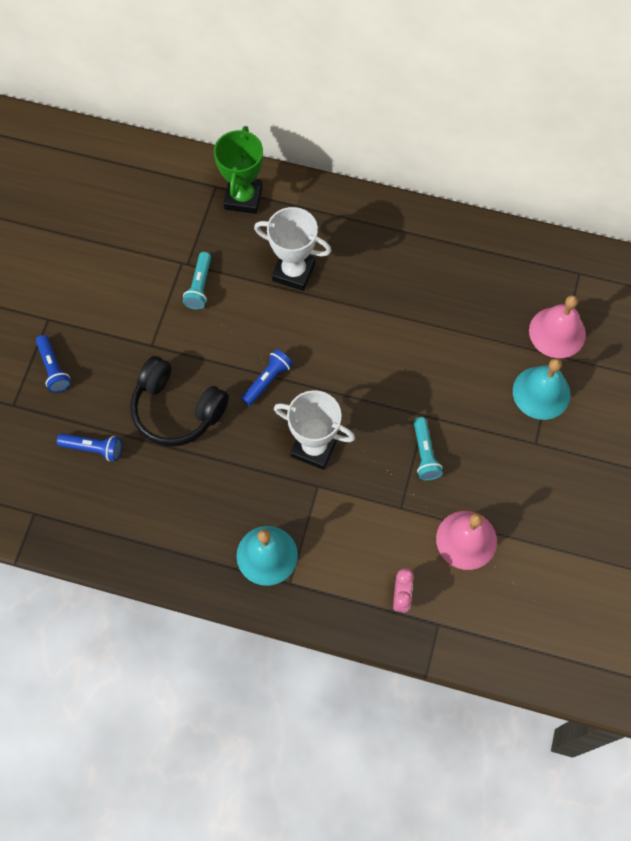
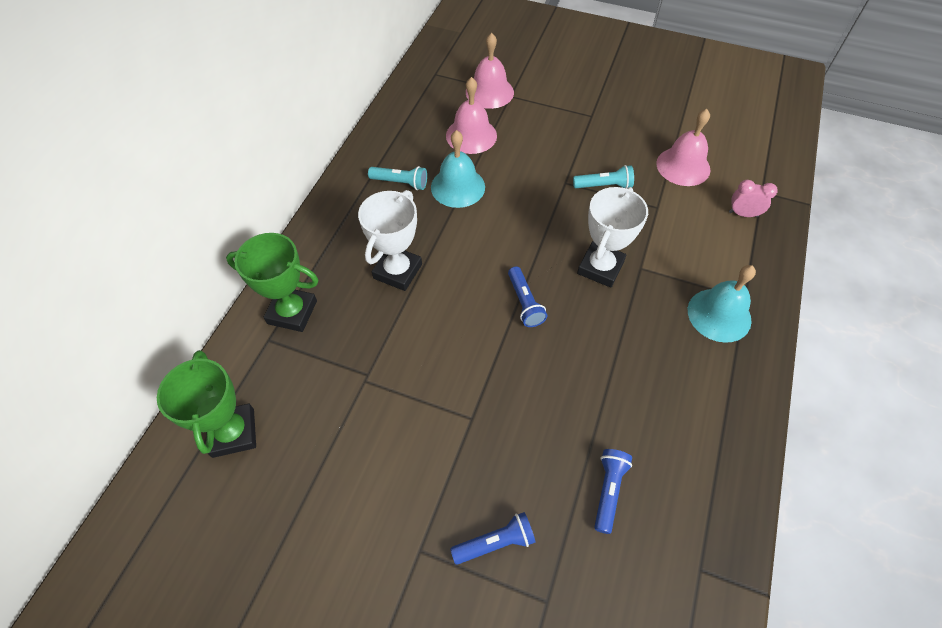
camera: 85 degrees left, 10 degrees down
black headphones [130,356,229,447] -> none
turquoise flashlight [183,252,211,309] -> turquoise flashlight moved to [368,166,427,190]
blue flashlight [241,349,293,406] -> blue flashlight turned 150 degrees counterclockwise [508,266,547,327]
turquoise bell [513,358,571,420] -> turquoise bell moved to [431,130,485,208]
none -> green trophy [157,350,256,458]
none -> pink bell [446,77,497,154]

